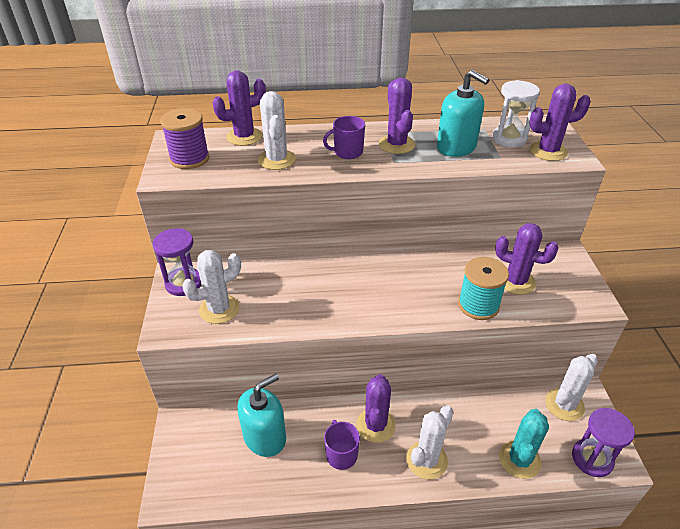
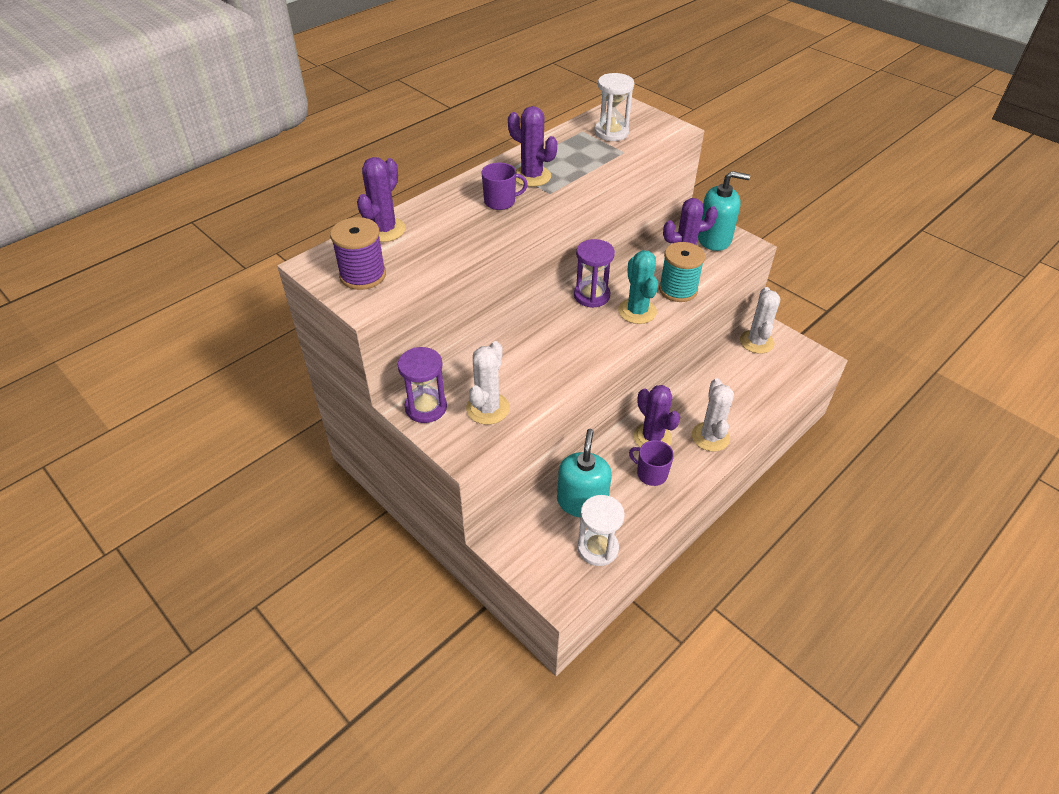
camera: 40 degrees left, 5 degrees up
white cactus [258,91,296,170] -> none
purple mug [323,116,365,159] -> purple mug turned 135 degrees counterclockwise [481,163,528,210]
turquoise soap dispenser [437,70,489,157] -> turquoise soap dispenser moved to [698,171,750,251]
turquoise cactus [499,409,549,479] -> turquoise cactus moved to [618,250,658,324]
purple cactus [529,84,591,161] -> none
purple hourglass [572,408,635,477] -> purple hourglass moved to [574,239,615,308]
none -> white hourglass [577,495,625,566]

